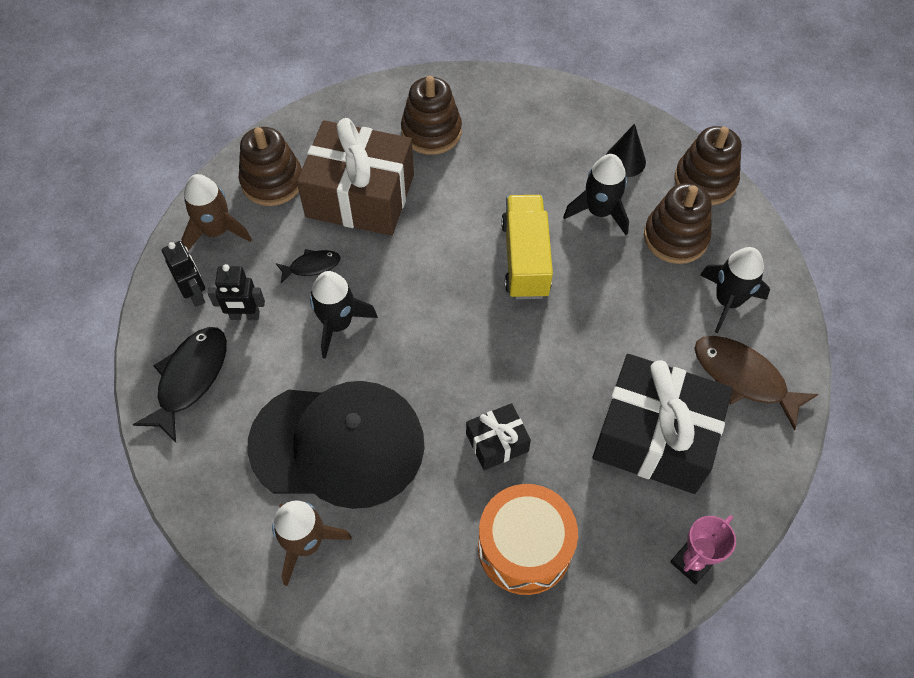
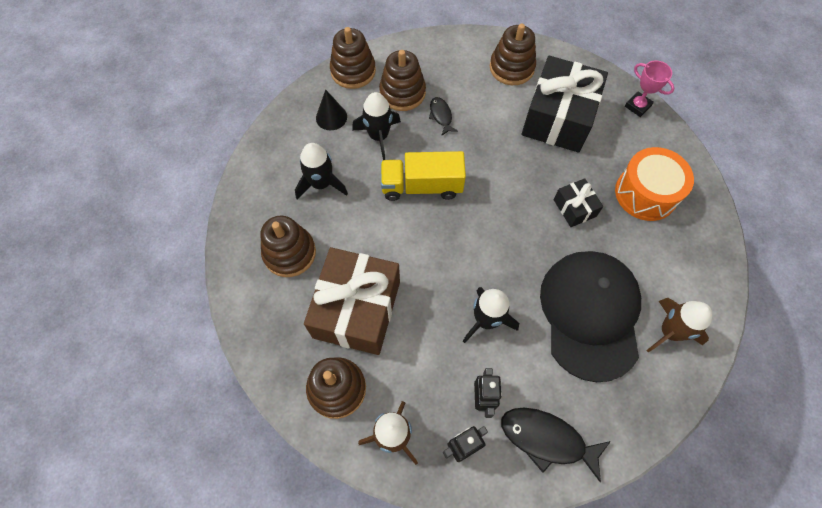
camera: 90 degrees left, 5 degrees up
black fish [276,249,341,283] -> black fish moved to [429,97,458,136]
brown fish [694,336,818,430] -> brown stacking toy [490,23,536,85]
black rocket [700,247,770,333] -> black rocket moved to [295,143,348,199]

